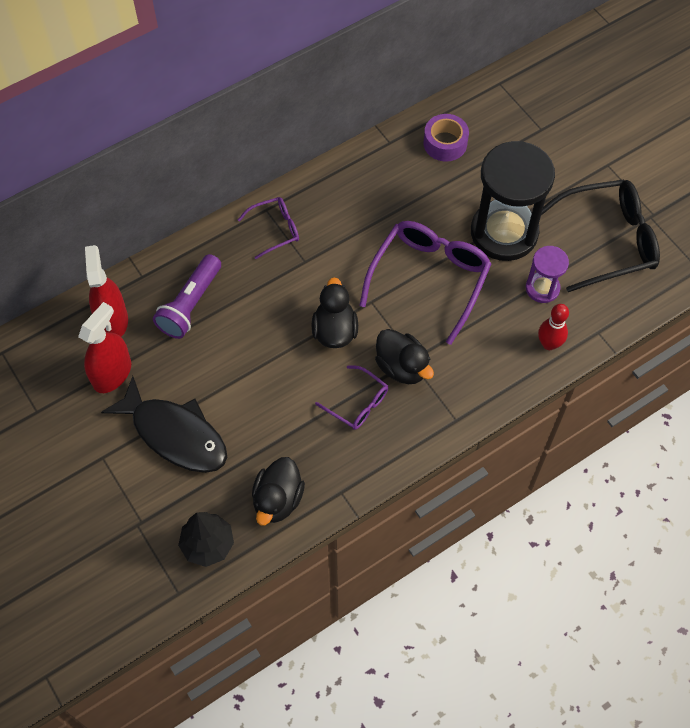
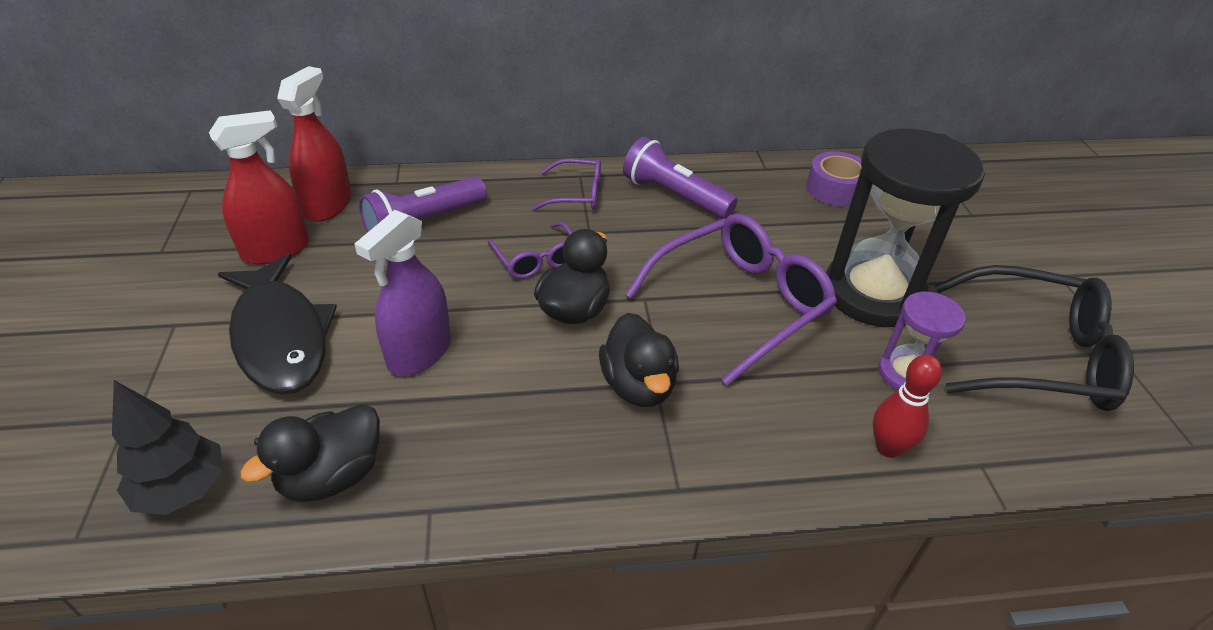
camera: 25 degrees right, 20 degrees down
purple glasses [315,365,388,430] -> purple glasses moved to [488,222,572,279]
none -> purple spray bottle [354,210,451,376]
none -> purple flashlight [623,137,738,219]

